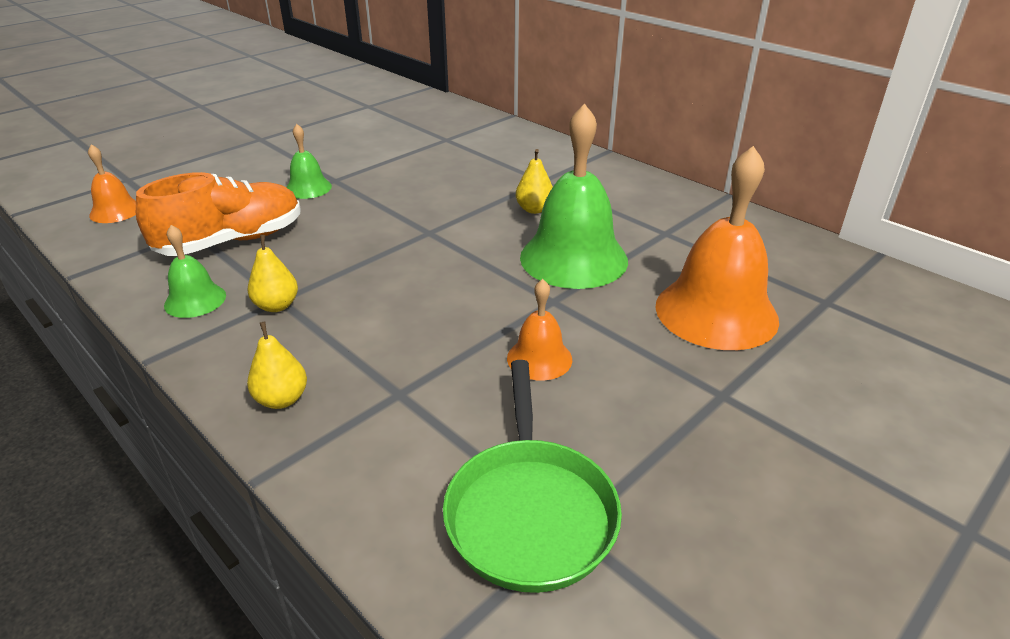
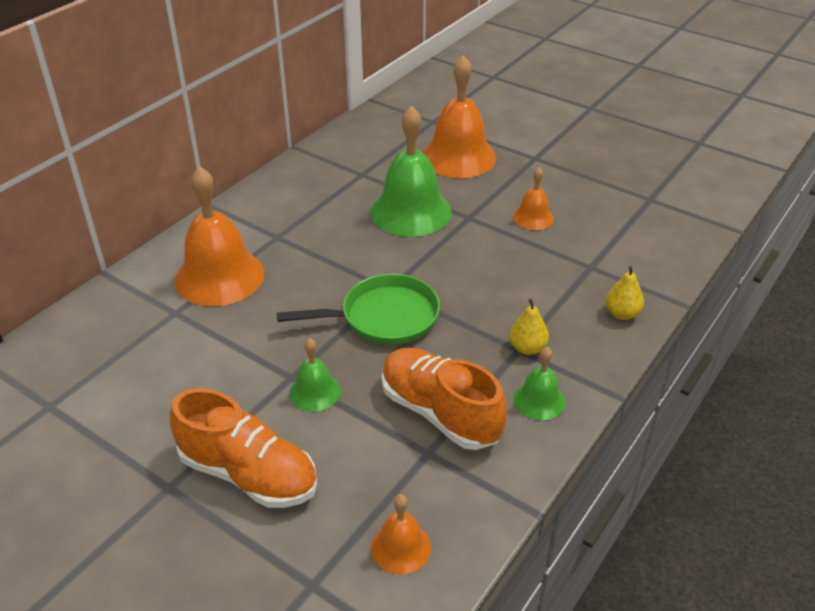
camera: 100 degrees left, 5 degrees up
green pan [443,360,622,593] -> green pan moved to [277,274,440,345]
yellow pear [516,149,553,214] -> none
none -> orange shoe [170,388,317,508]
none -> orange bell [174,166,264,306]

